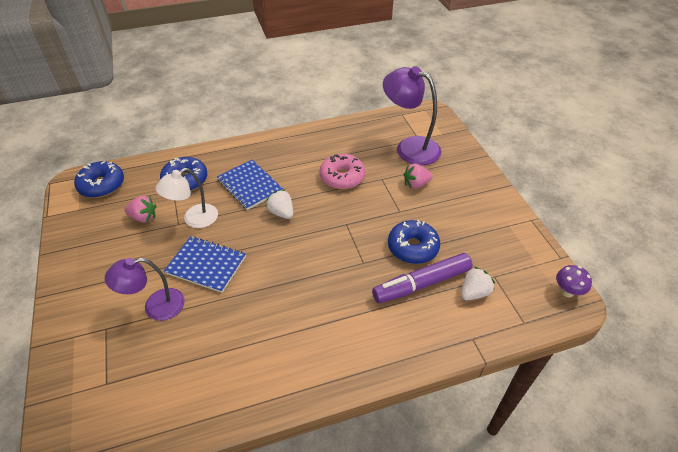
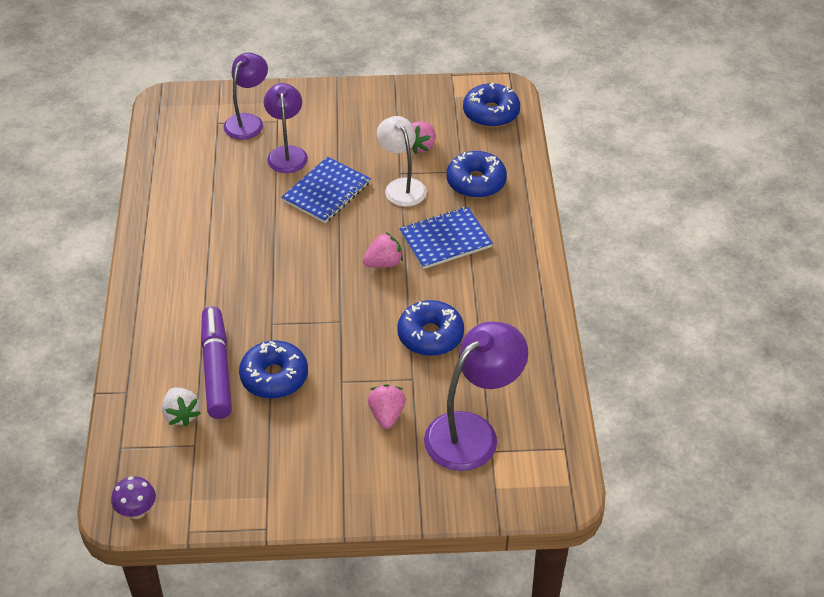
camera: 105 degrees right, 0 degrees up
white strawberry [266,190,293,219] -> pink strawberry [363,232,403,268]
pink donut [320,154,365,189] -> blue donut [397,300,464,356]
none -> purple lamp [224,53,268,140]

